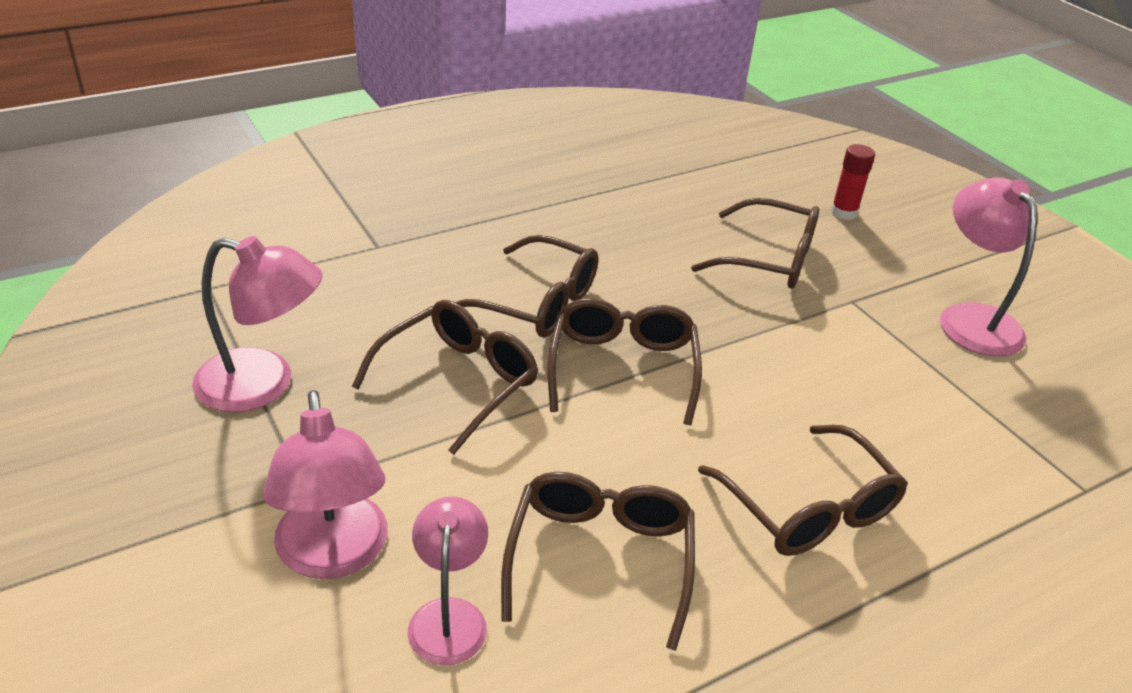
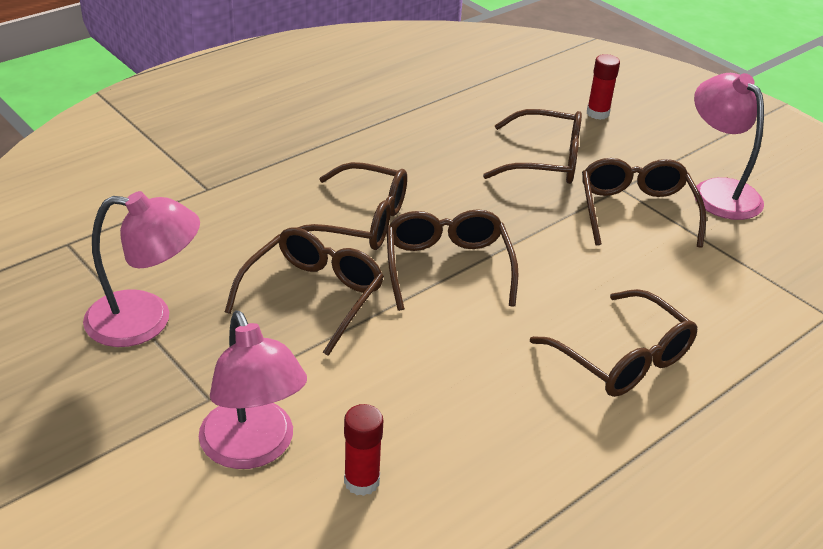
camera: 10 degrees left, 0 degrees up
pink lamp [408,497,488,665] -> red glue stick [344,404,383,496]
brown glasses [501,472,695,651] -> brown glasses moved to [582,158,706,248]

